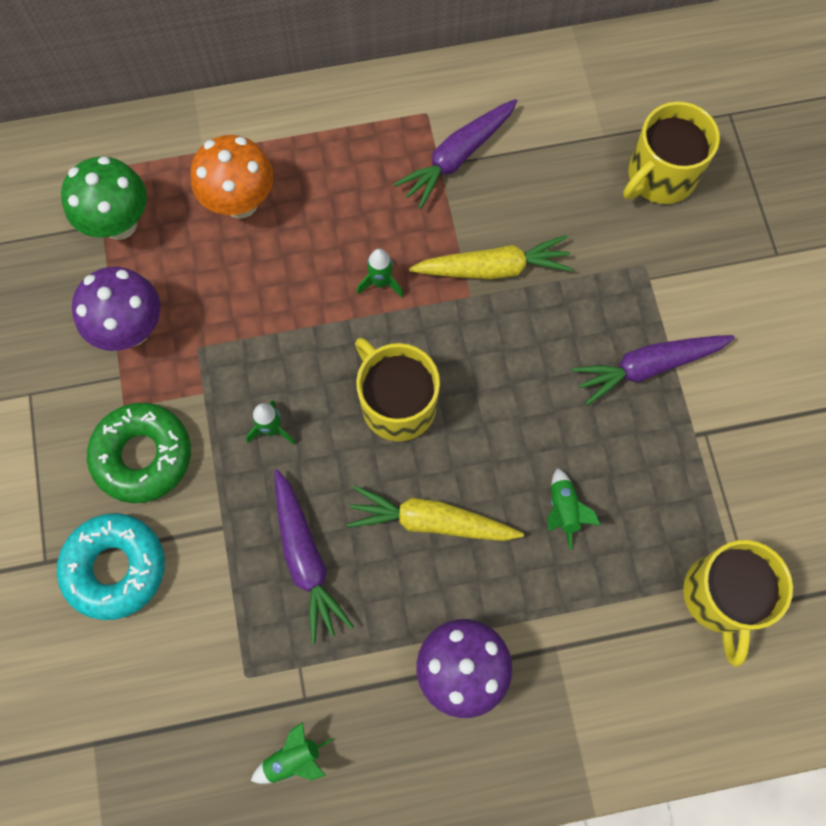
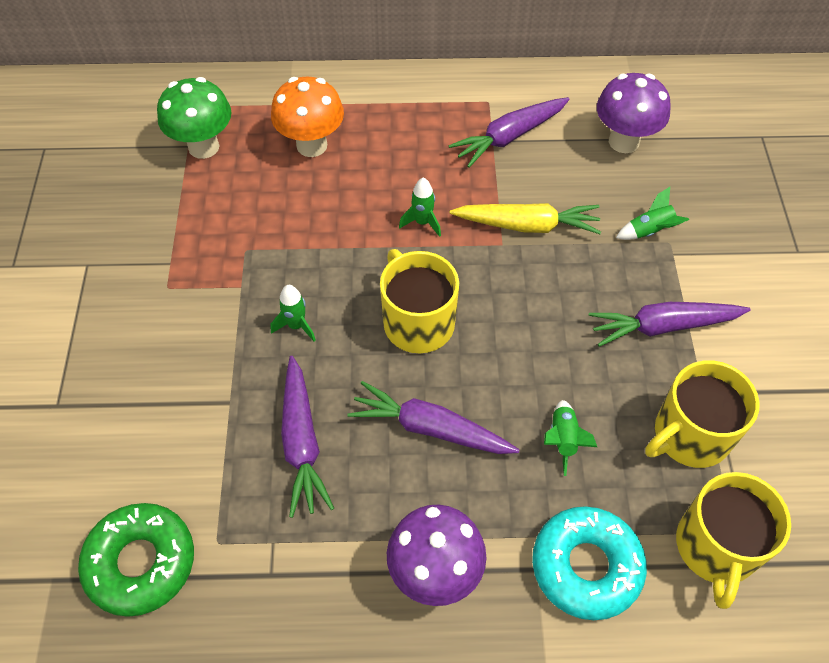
camera: 10 degrees right, 15 degrees down
turquoise donut [57,513,165,620] -> turquoise donut moved to [532,506,647,620]
purple mushroom [72,267,160,351] -> purple mushroom moved to [597,73,671,153]
green donut [87,403,191,503] -> green donut moved to [78,503,194,617]
green rocket [251,722,333,784] -> green rocket moved to [616,187,689,240]
yellow carrot [347,486,524,541] -> purple carrot [347,381,520,454]
yellow mug [623,101,720,204] -> yellow mug moved to [645,360,760,468]

